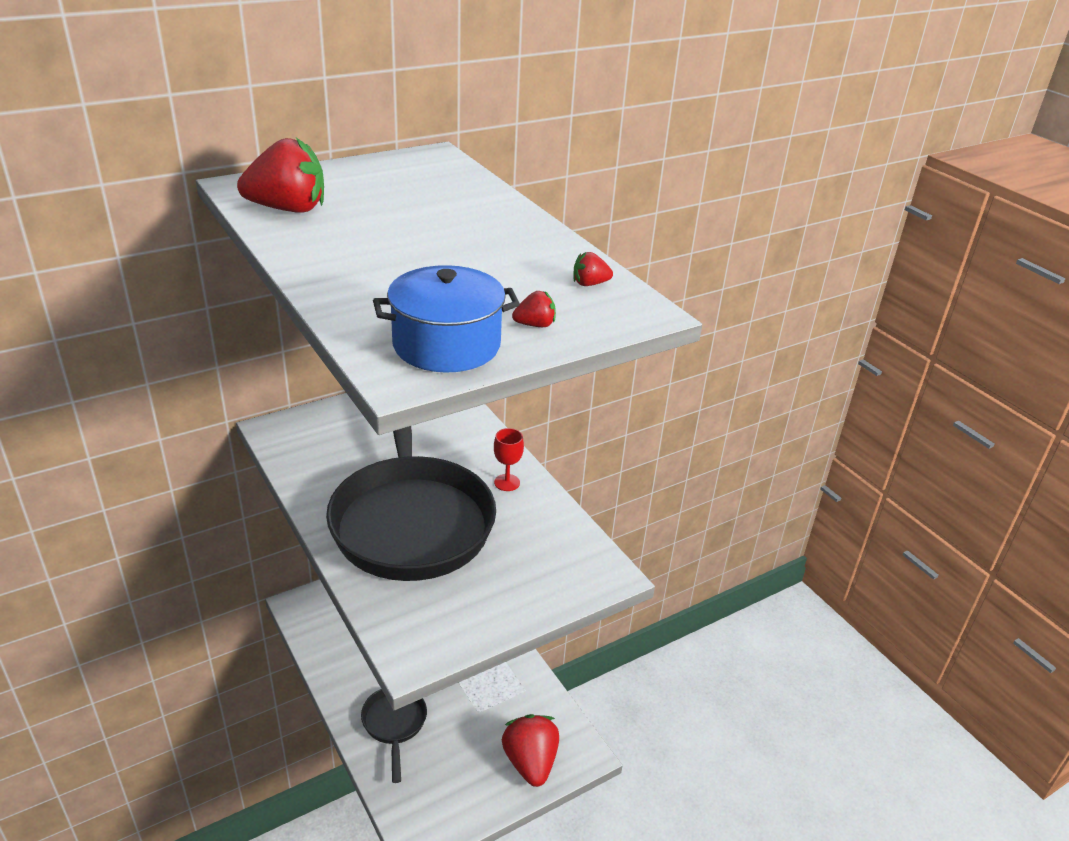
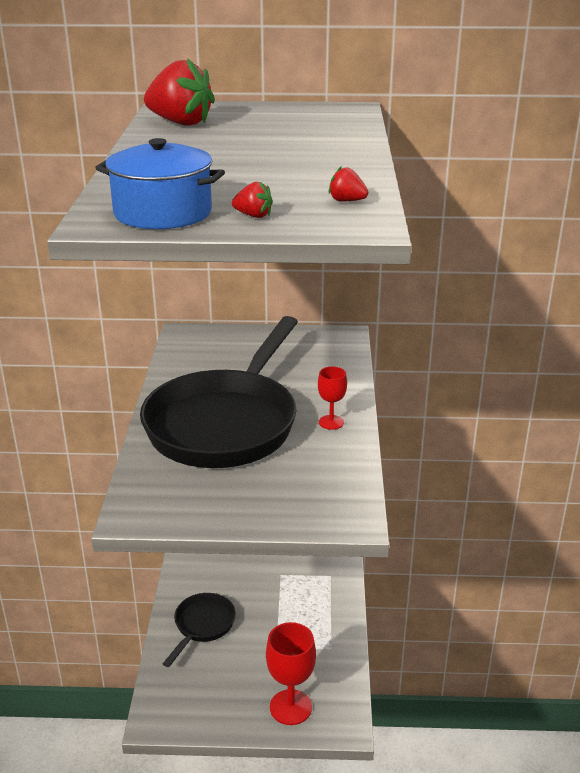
camera: 35 degrees right, 5 degrees down
red strawberry [502,714,559,787] -> red goblet [266,622,316,725]

